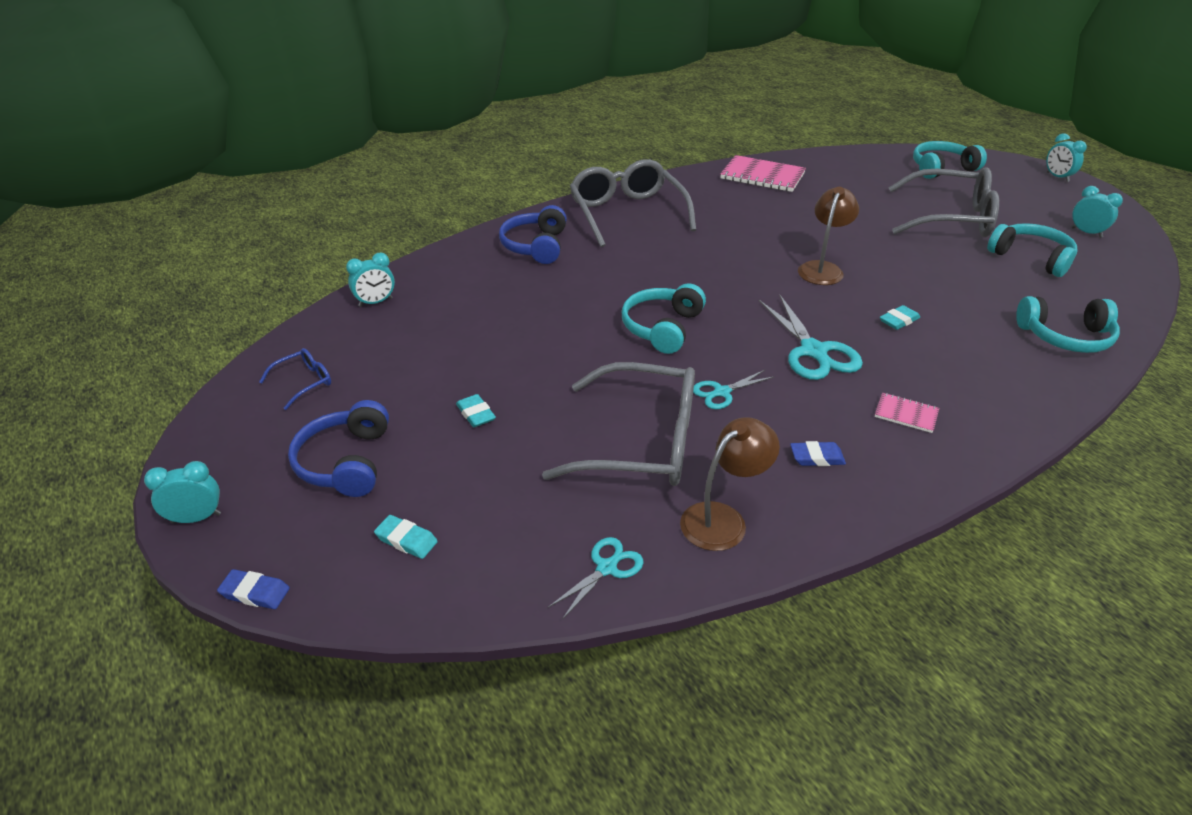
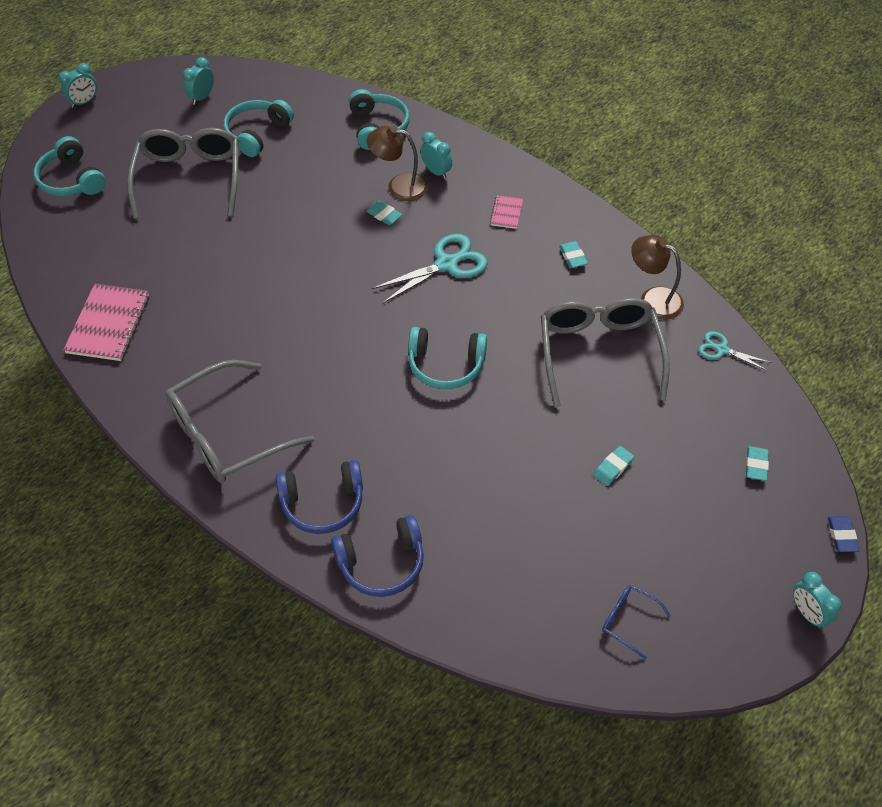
camera: 105 degrees left, 15 degrees up
blue headphones [288,400,389,497] -> blue headphones moved to [331,515,424,597]
turquoise clock [346,253,395,307] -> turquoise clock moved to [420,132,452,179]
turquoise scissors [693,370,774,409] -> none
blue eraser [790,441,846,466] -> turquoise eraser [559,241,588,268]
brown lamp [798,187,859,285] -> brown lamp moved to [367,126,428,201]

